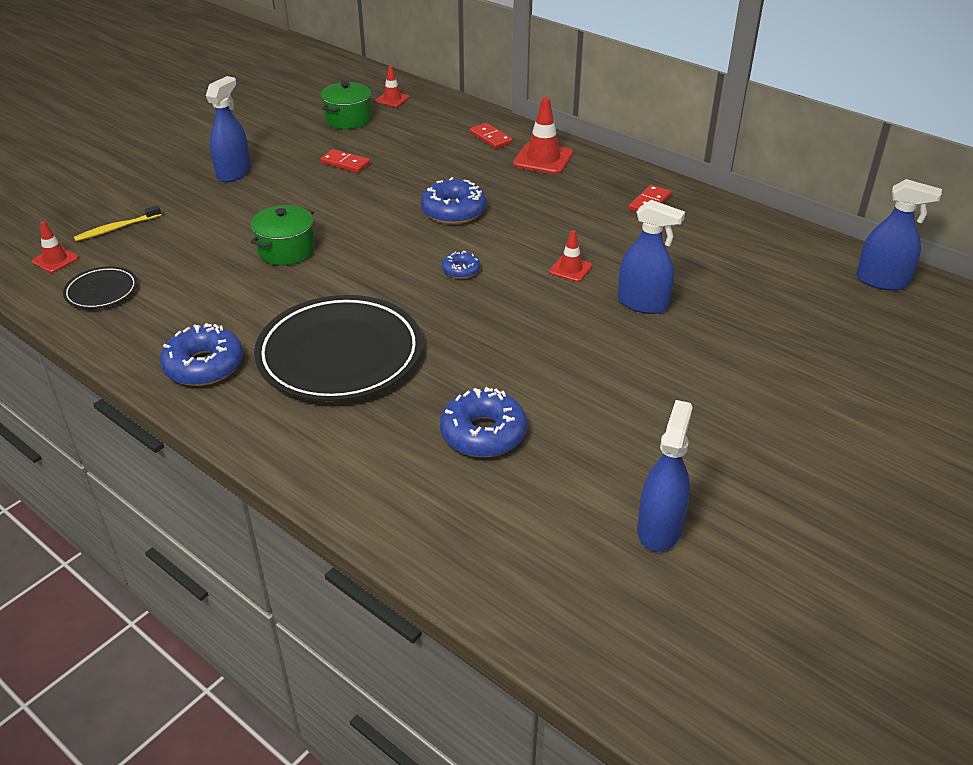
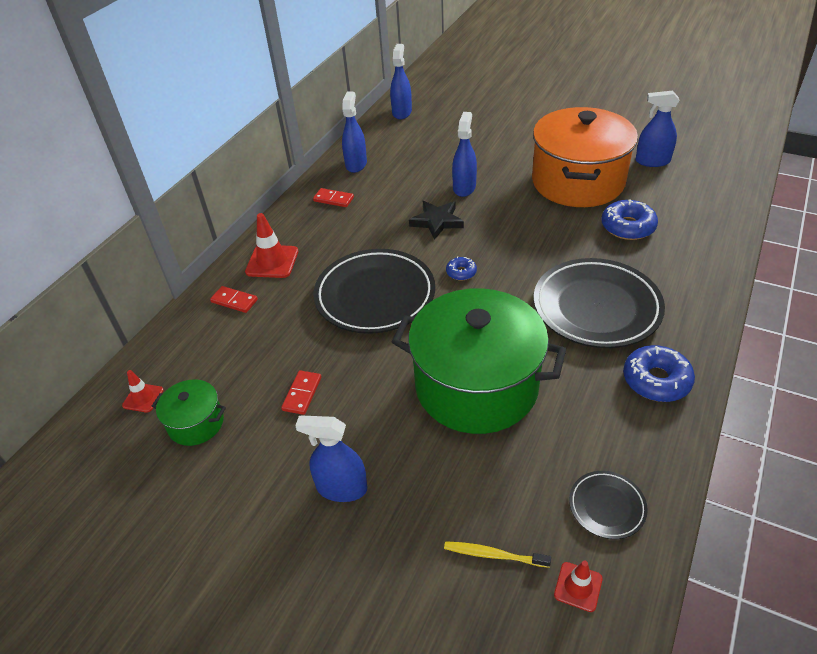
camera: 100 degrees left, 5 degrees up
yellow toothbrush [74,205,161,241] -> yellow toothbrush turned 150 degrees clockwise [444,541,551,568]
green pot [251,205,315,266] -> green pot [392,288,566,434], size x2.23
blue donut [420,177,486,224] -> black plate [313,249,435,334]
red domino [470,123,513,149] -> red domino turned 75 degrees clockwise [210,286,258,313]
red traffic cone [549,230,592,282] -> black star [409,201,464,240]
none -> blue spray bottle [342,92,367,173]
none -> orange pot [532,107,638,207]

